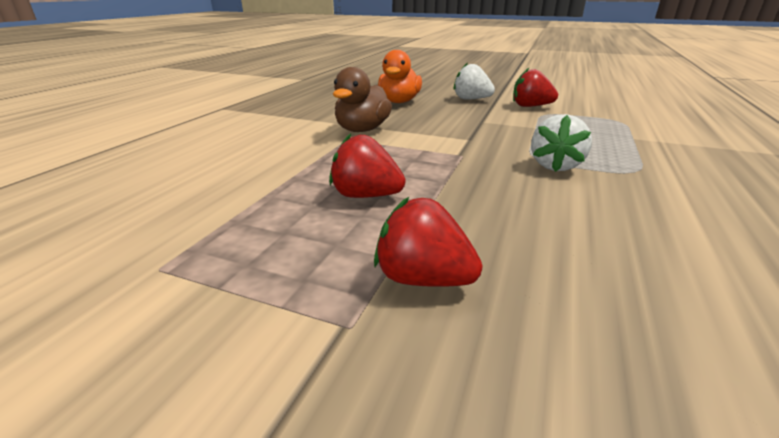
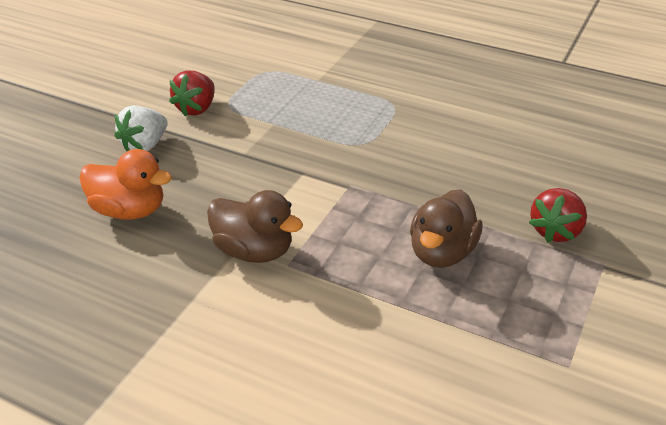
camera: 85 degrees left, 10 degrees up
red strawberry [329,134,405,198] -> brown duck [410,189,483,268]
white strawberry [531,114,592,172] -> none

